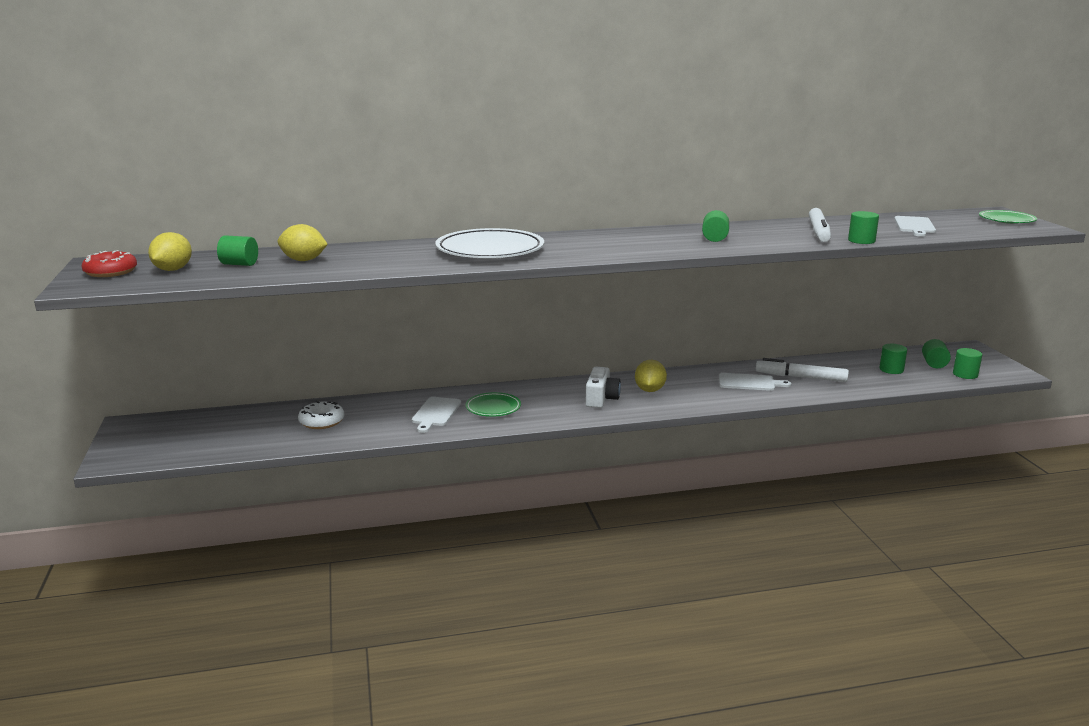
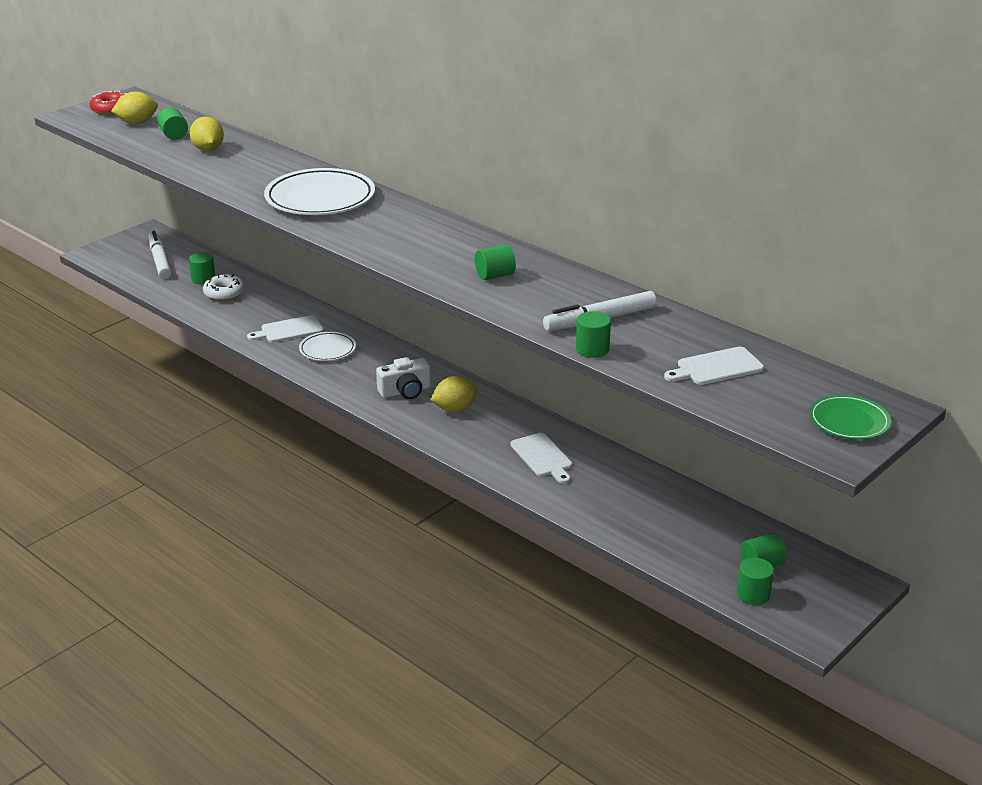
camera: 55 degrees right, 10 degrees up
green plate [465,392,521,417] -> white plate [299,332,356,361]
white marker [755,358,849,382] -> white marker moved to [149,231,172,279]
green cylinder [879,344,907,374] -> green cylinder moved to [189,252,215,285]

